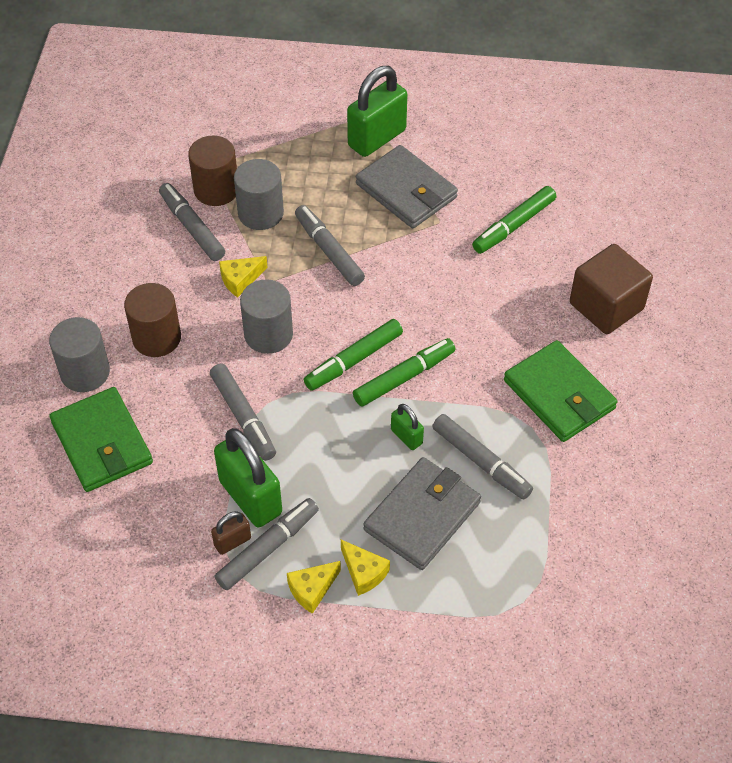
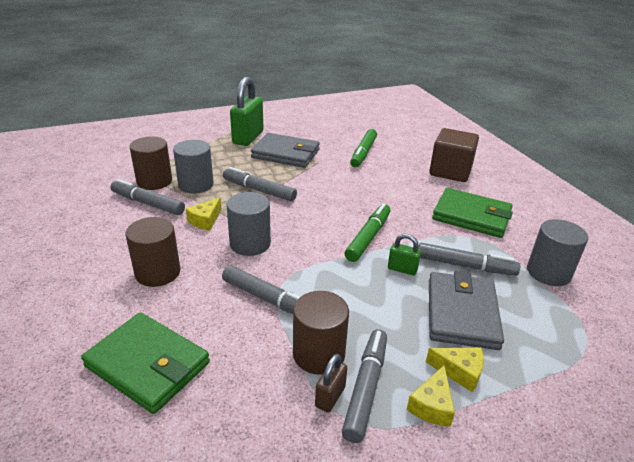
camera: 30 degrees left, 20 degrees down
grey cylinder [49,317,110,392] -> grey cylinder moved to [527,219,588,286]
green padlock [214,428,282,527] -> brown cylinder [293,291,349,375]
green marker [304,319,403,391] -> none

